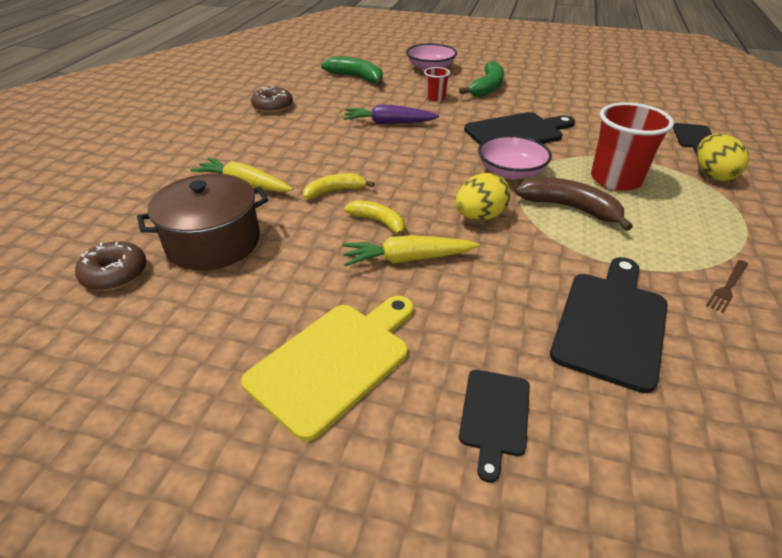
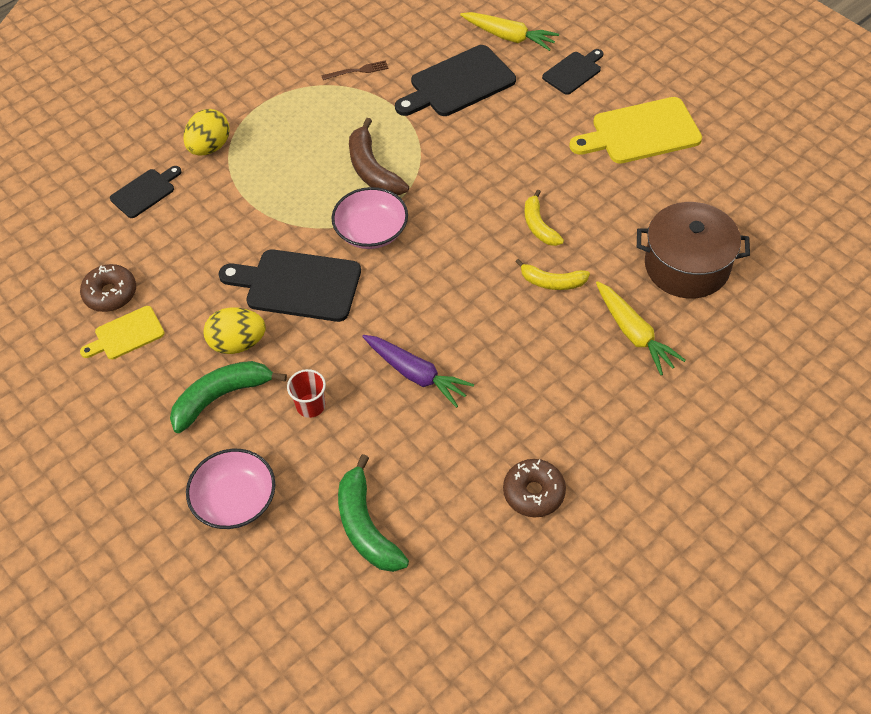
camera: 145 degrees left, 15 degrees up
brown donut [75,241,147,291] -> brown donut moved to [80,264,136,312]
yellow carrot [342,235,480,266] -> yellow carrot moved to [460,12,559,51]
yellow egg [456,173,511,221] -> yellow egg moved to [203,307,266,354]
red cup [591,102,674,191] -> none
none -> yellow cutting board [80,306,165,359]

